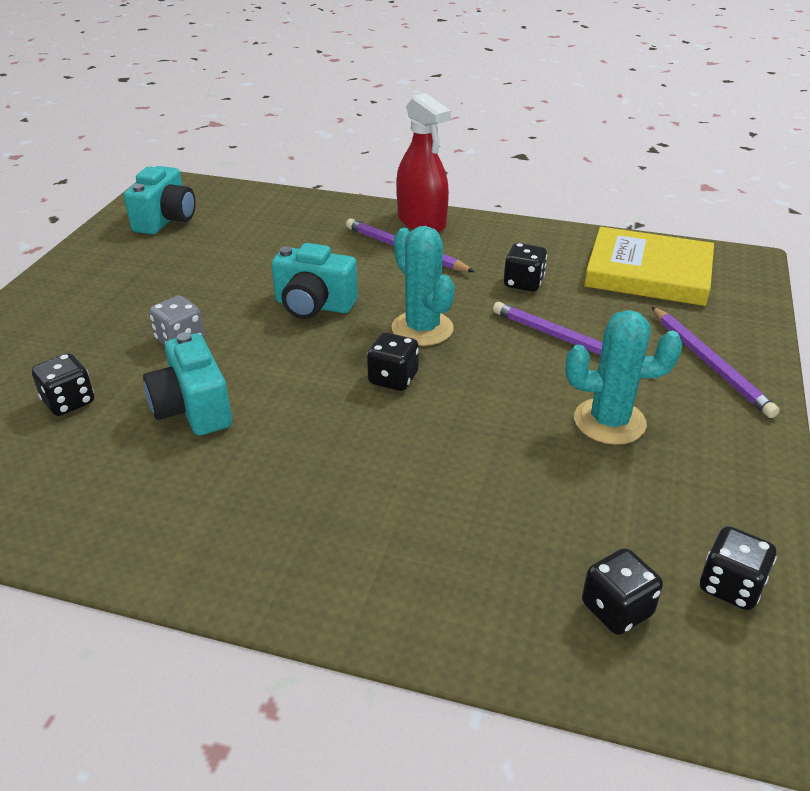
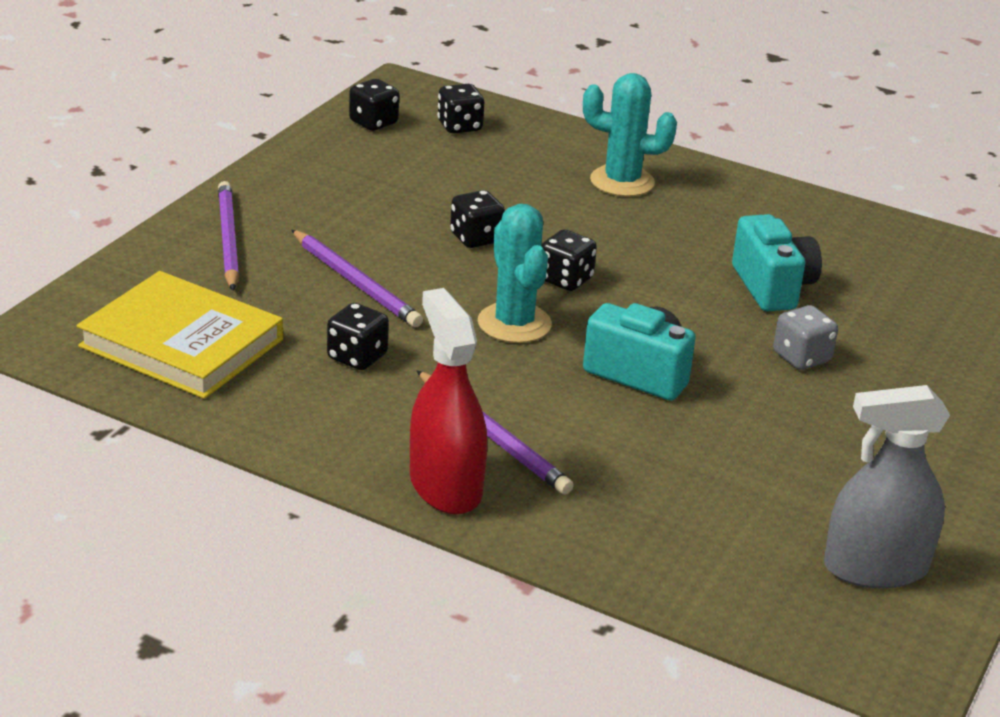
camera: 170 degrees left, 5 degrees down
black dice [32,353,94,416] -> black dice moved to [450,190,505,248]
turquoise camera [124,166,196,235] -> grey spray bottle [824,385,950,589]
turquoise cactus [566,310,683,445] -> turquoise cactus moved to [583,73,677,197]

